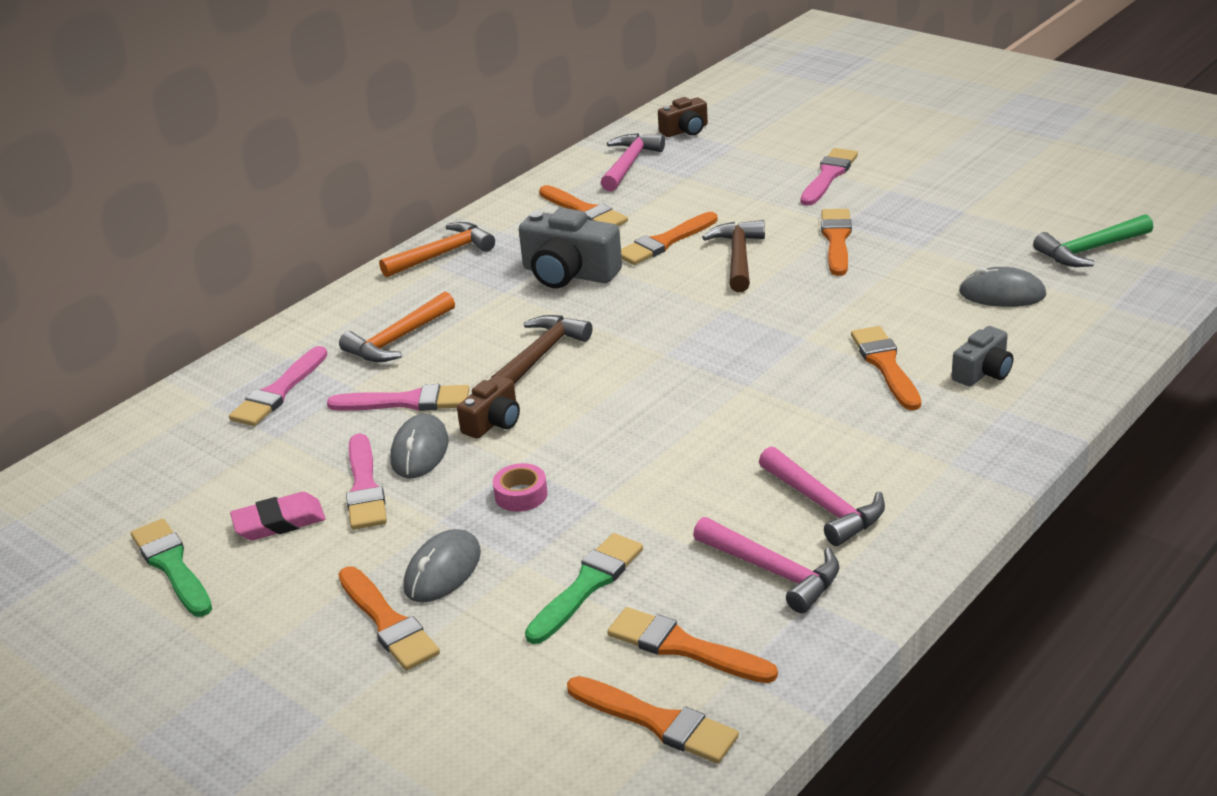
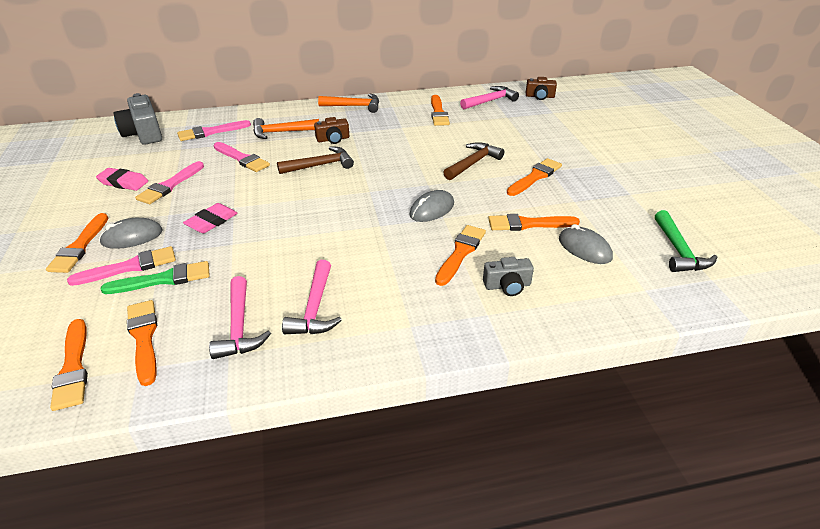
camera: 35 degrees right, 5 degrees up
green brush [131,519,212,617] -> none
grey mouse [390,414,448,479] -> grey mouse moved to [409,190,454,222]
brown camera [457,375,520,439] -> brown camera moved to [314,117,349,144]
pink tape [493,463,548,512] -> pink eraser [183,203,238,233]
grey camera [519,208,622,288] -> grey camera moved to [113,93,162,145]
orange brush [621,212,718,265] -> orange brush moved to [488,214,580,231]
pink brush [801,148,858,206] -> pink brush moved to [67,246,176,286]
green hammer [1033,214,1153,267] -> green hammer turned 105 degrees counterclockwise [655,210,718,272]

